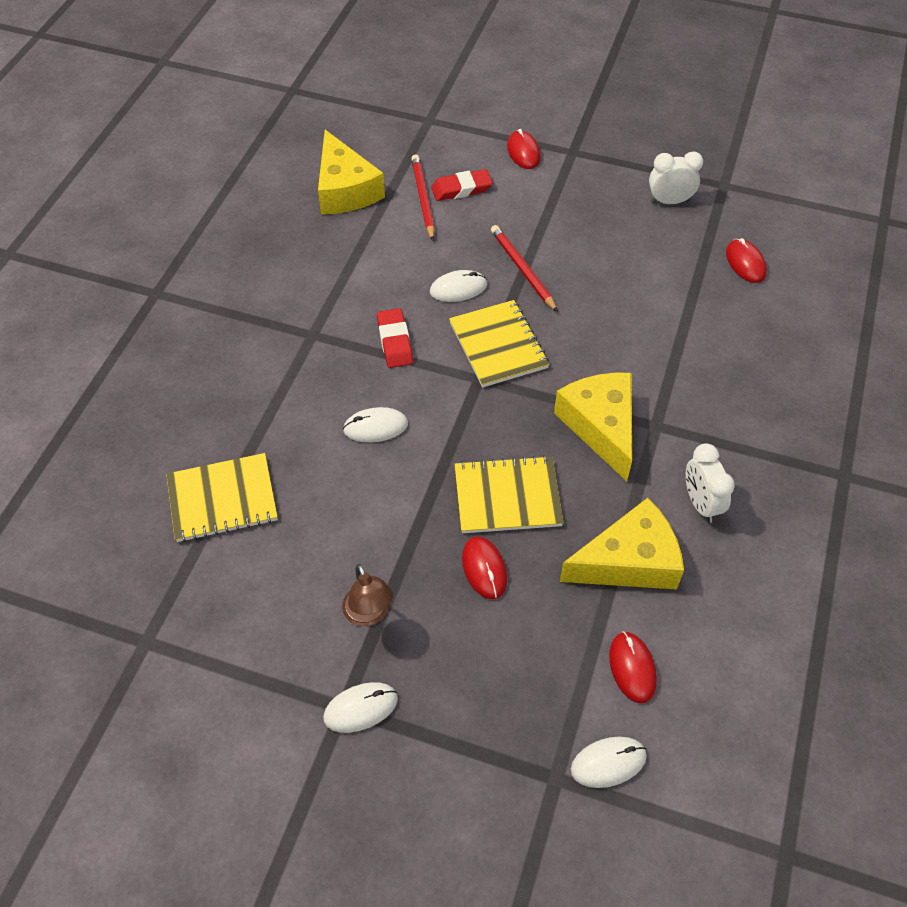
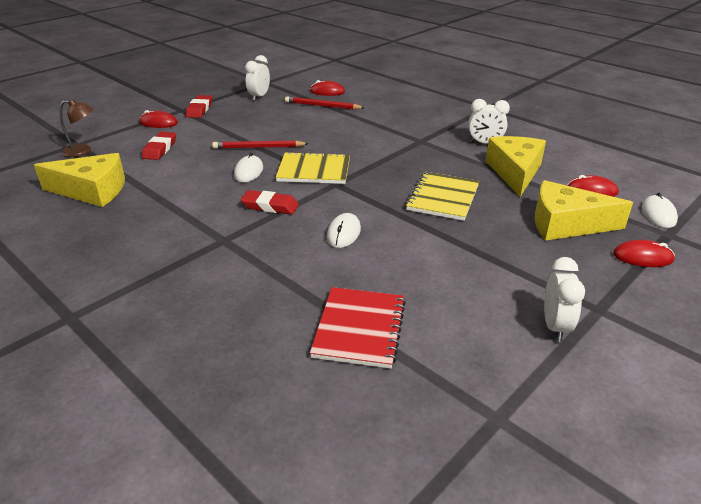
camera: 65 degrees left, 20 degrees down
yellow notebook [166,453,278,542] -> red notebook [310,287,406,369]
white mouse [323,682,398,733] -> none
brown lamp [342,564,393,627] -> brown lamp moved to [60,99,94,157]
red pencil [411,154,435,241] -> red pencil moved to [285,96,365,110]
red mouse [462,536,507,599] -> red mouse moved to [613,240,675,267]
yellow cheese [554,373,632,481] -> yellow cheese moved to [535,180,633,241]
none -> red eraser [186,95,212,118]
none -> white clock [544,257,585,342]

